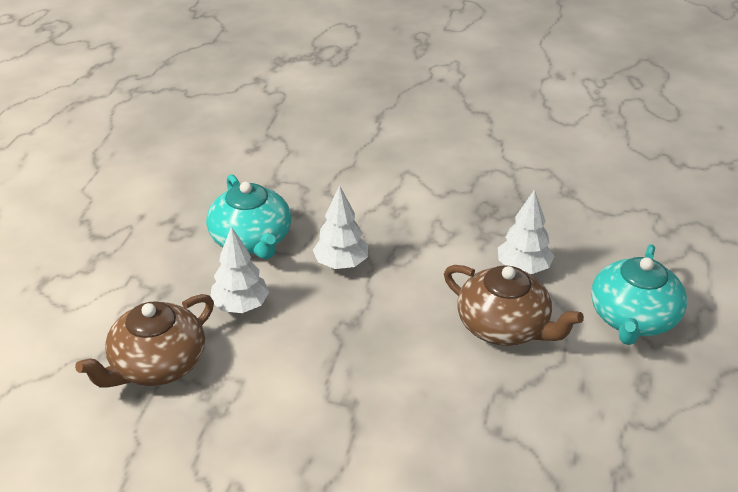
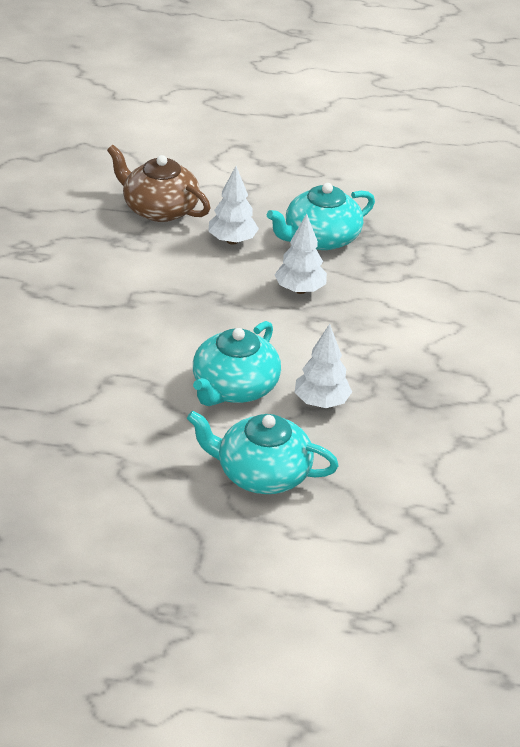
camera: 80 degrees right, 0 degrees up
brown teapot [444,265,584,346] -> turquoise teapot [193,321,281,406]

